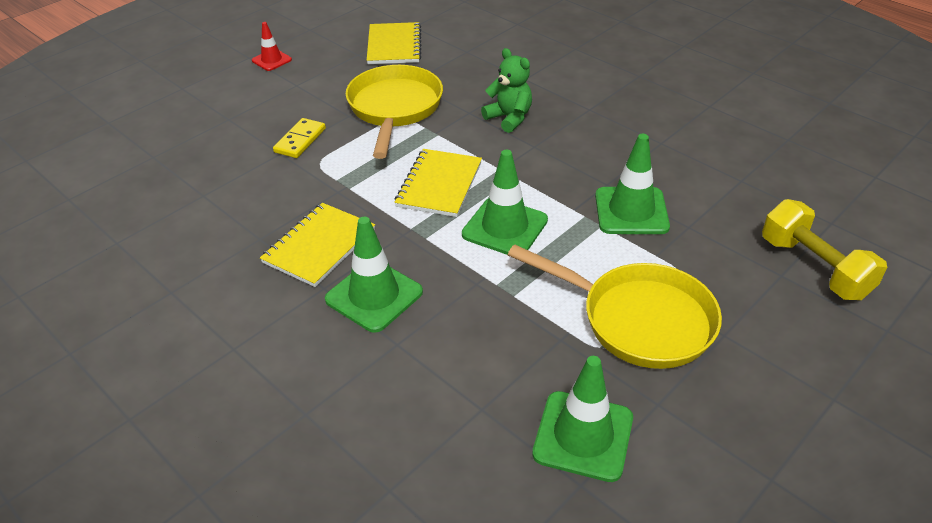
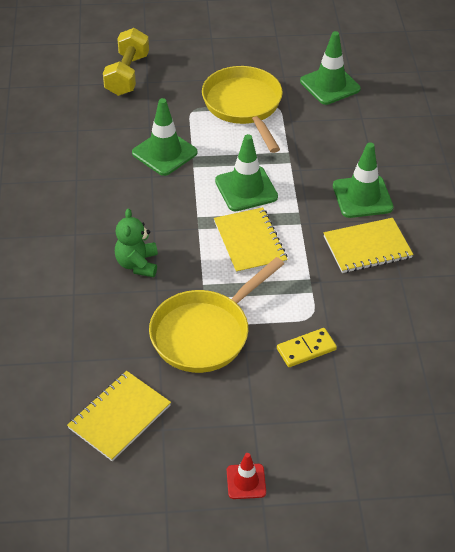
camera: 140 degrees left, 5 degrees up
yellow notebook [395,149,482,217] -> yellow notebook turned 75 degrees counterclockwise [214,207,288,274]

